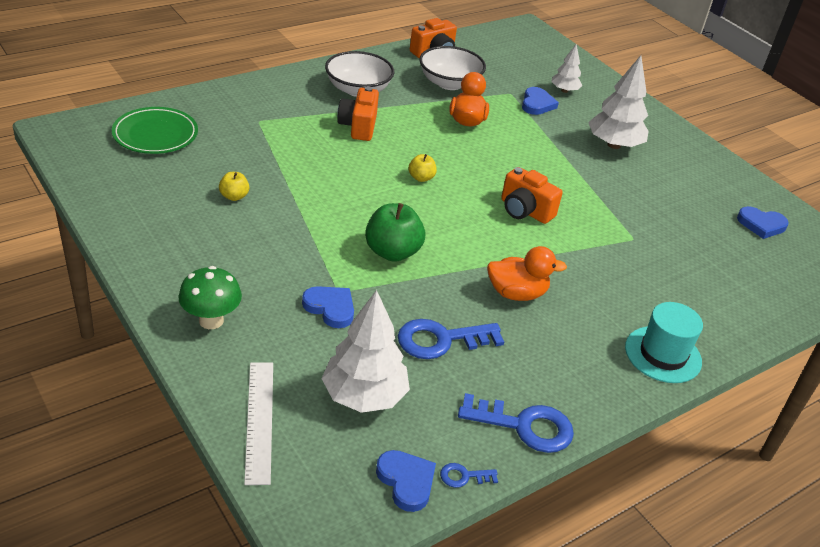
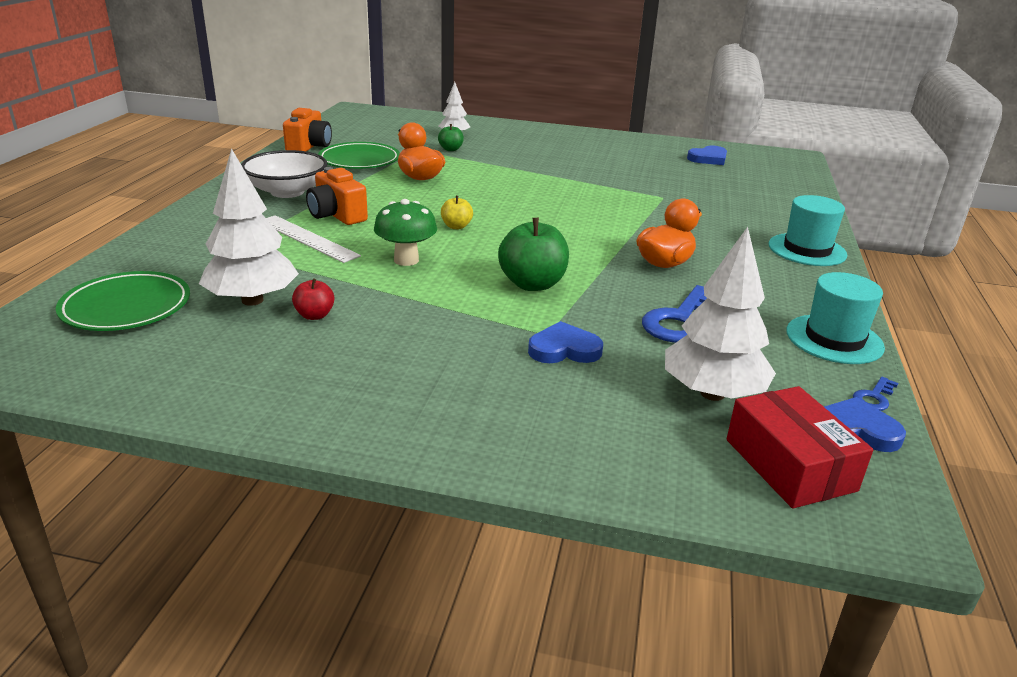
camera: 40 degrees left, 10 degrees down
green mushroom [178,266,242,329] -> green mushroom moved to [374,199,437,266]
yellow apple [219,172,249,201] -> red apple [292,278,334,320]
white ruler [244,362,273,485] -> white ruler moved to [266,215,361,263]
white bowl [419,46,486,90] -> green plate [318,142,400,169]
blue key [458,393,574,453] -> turquoise hat [787,272,885,364]
orange camera [501,167,563,224] -> none
blue heart [522,87,559,115] -> green apple [438,124,464,151]
white tree [588,55,648,149] -> white tree moved to [199,148,299,306]
none -> red box [727,386,873,508]

